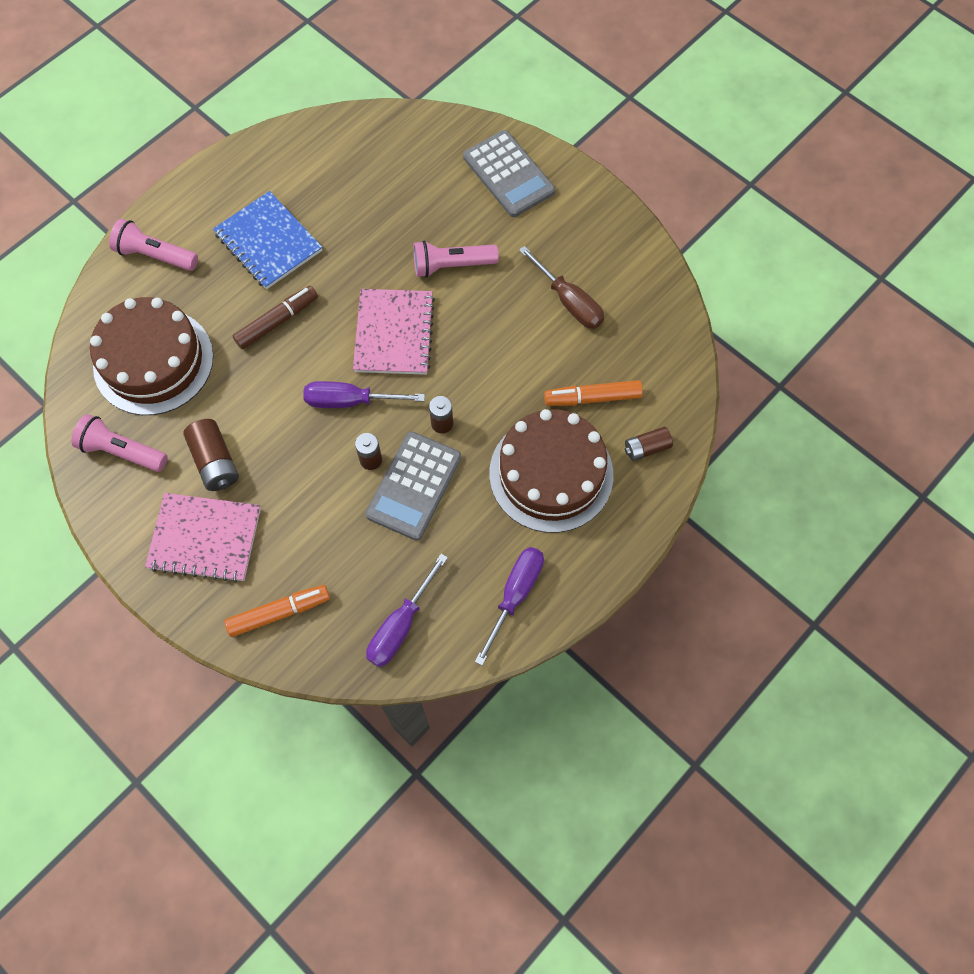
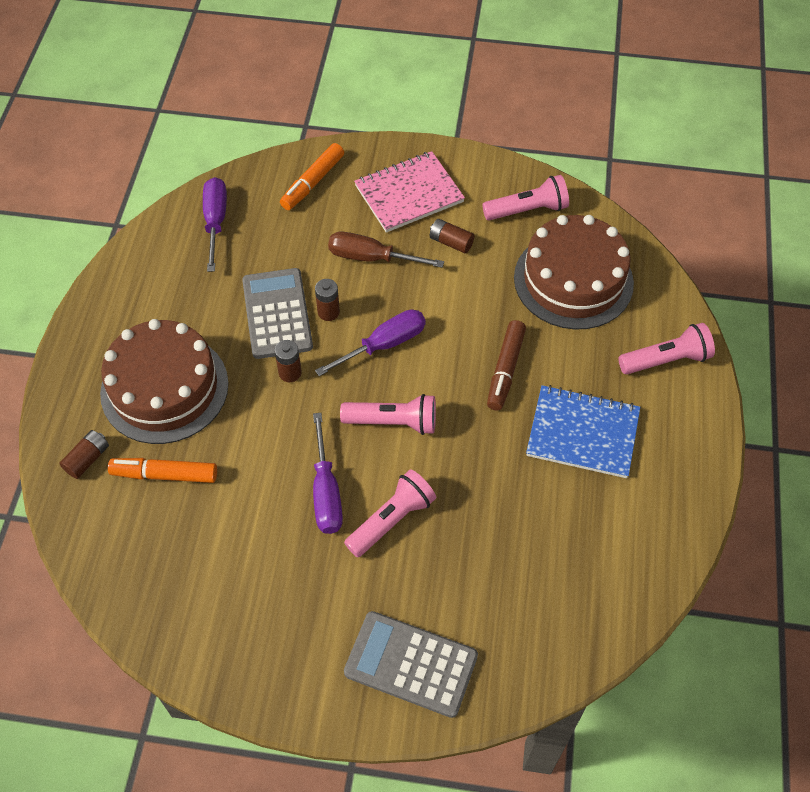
camera: 145 degrees right, 10 degrees down
brown battery [183,419,239,491] -> brown battery [430,219,474,253], size x0.66
pink notebook [353,289,435,375] -> pink flashlight [340,394,436,435]
purple screwdriver [475,547,544,666] -> purple screwdriver moved to [313,413,343,534]
brown screwdriver [519,246,604,329] -> brown screwdriver moved to [328,232,444,268]
orange marker [544,380,643,406] -> orange marker turned 135 degrees counterclockwise [108,458,217,483]

